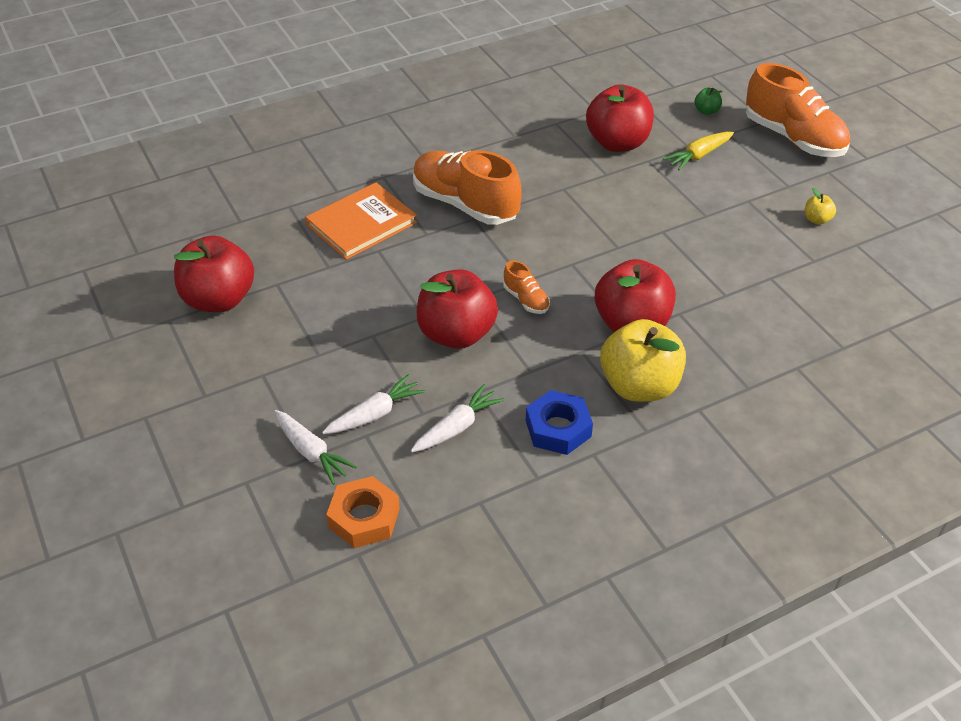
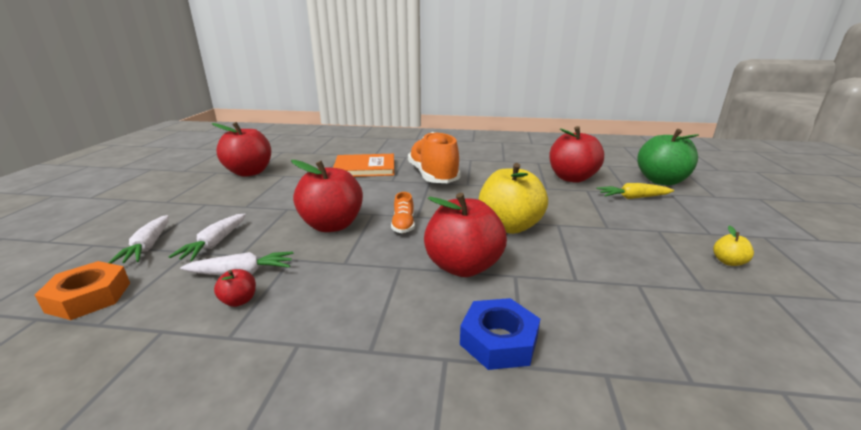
camera: 35 degrees right, 20 degrees down
white carrot [322,374,425,434] -> white carrot turned 105 degrees clockwise [168,213,246,261]
blue nut [526,390,593,455] -> blue nut moved to [460,298,540,370]
yellow apple [600,319,686,402] -> yellow apple moved to [479,163,548,234]
green apple [694,88,723,115] -> green apple [637,129,699,185], size x2.38
orange shoe [746,63,850,157] -> none
none -> red apple [214,269,256,307]

